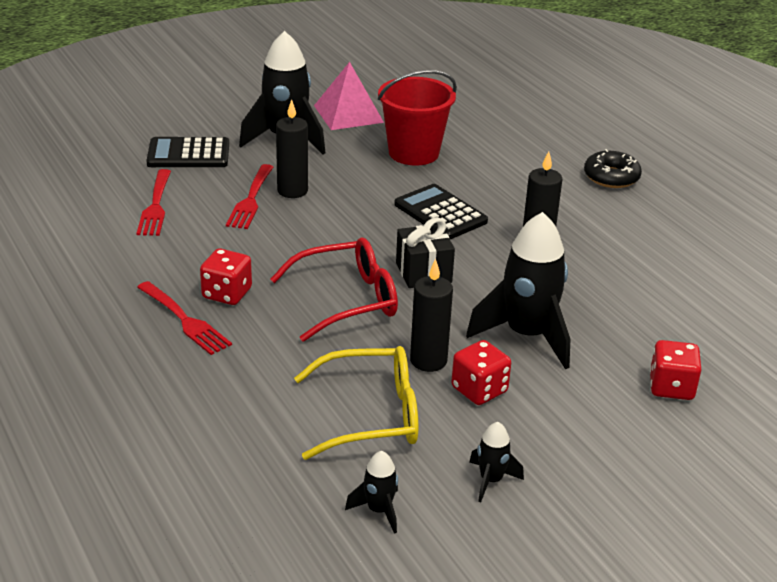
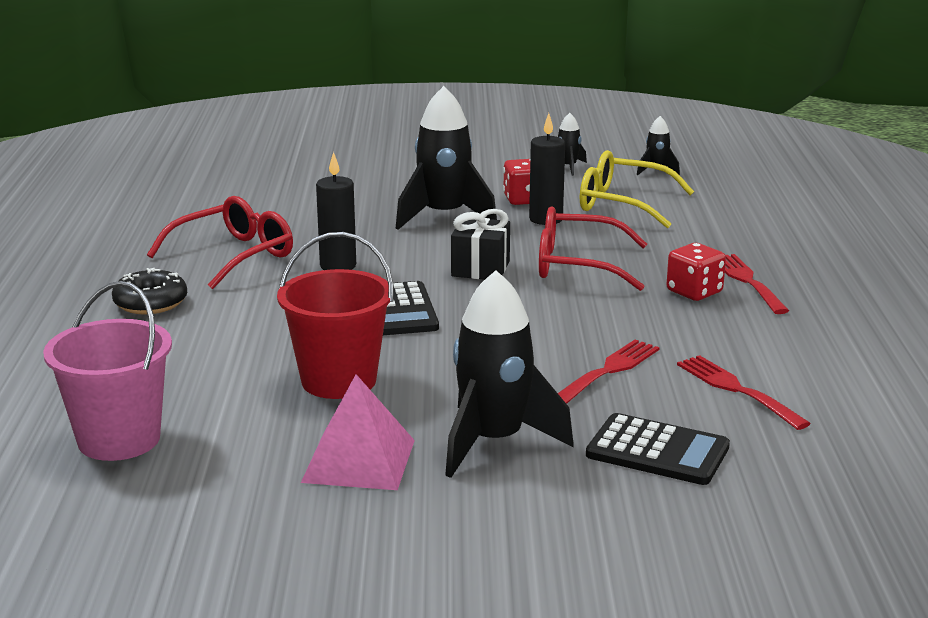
camera: 150 degrees left, 10 degrees down
red fork [136,169,171,236] -> red fork turned 60 degrees counterclockwise [677,355,811,430]
black candle [276,99,308,198] -> none
red dice [650,340,701,400] -> none
none -> pink bucket [43,281,172,461]
none -> red glasses [147,196,293,289]

